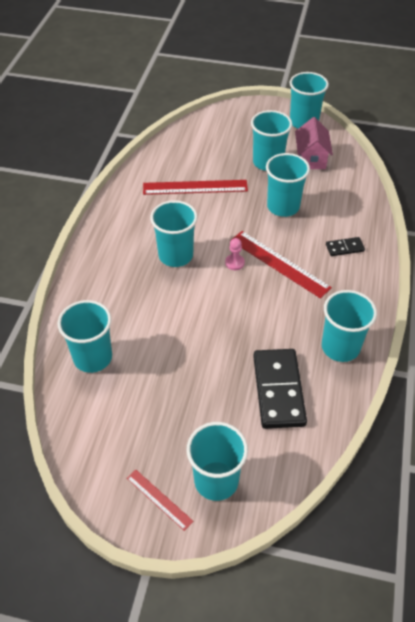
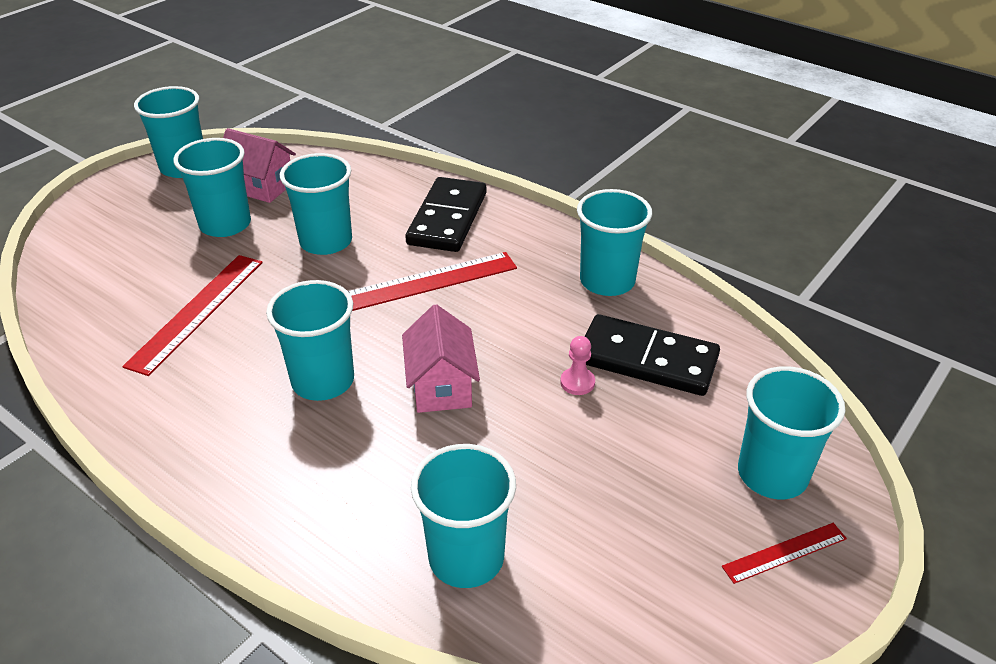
camera: 65 degrees left, 10 degrees down
pink pawn [225,238,245,270] -> pink pawn moved to [560,336,595,395]
black domino [326,237,365,256] -> black domino [405,177,486,252], size x2.08
none -> pink house [402,304,480,413]

